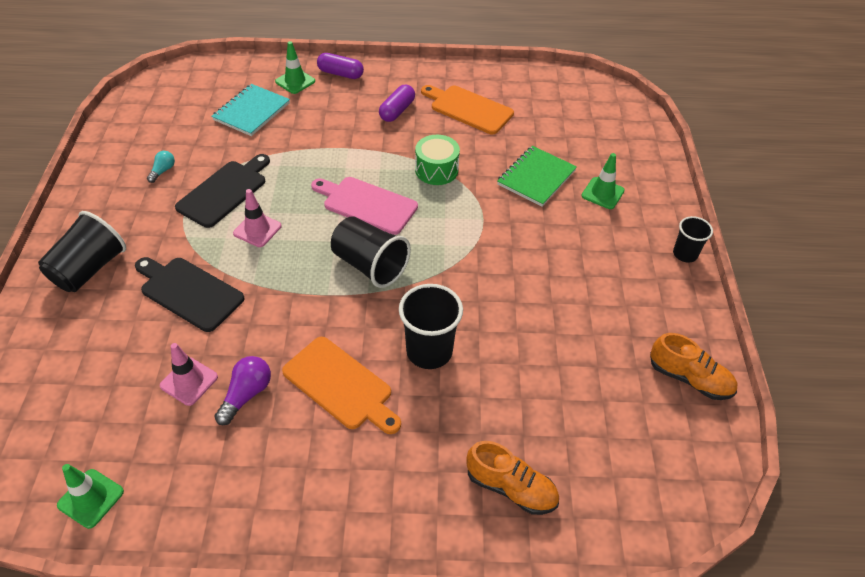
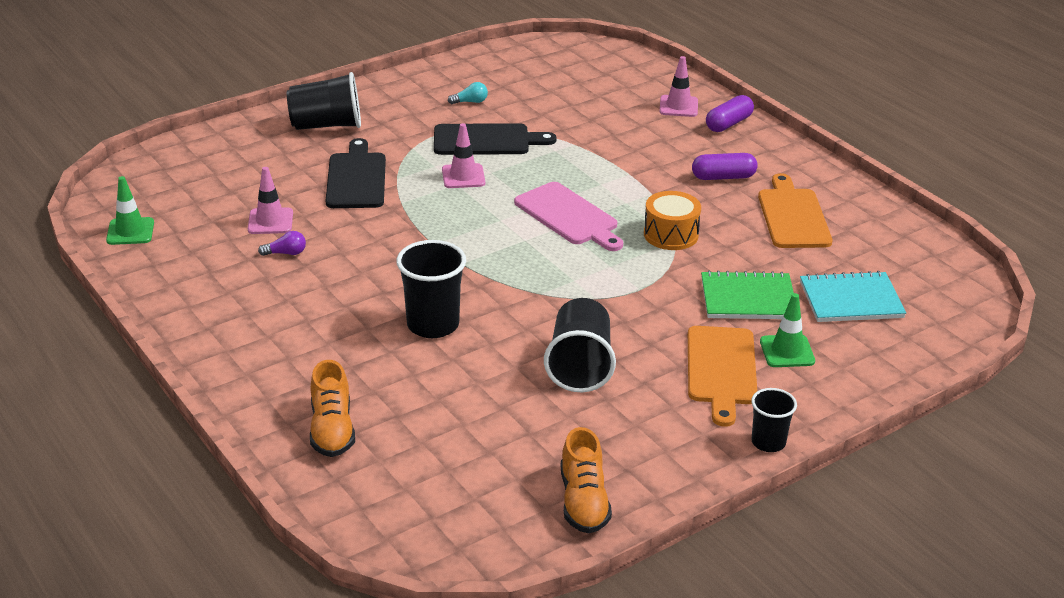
camera: 55 degrees right, 15 degrees down
turquoise notebook [211,84,290,136] -> turquoise notebook moved to [800,271,906,322]
purple light bulb [214,356,271,425] -> purple light bulb [258,231,306,256], size x0.64
green traffic cone [275,41,315,94] -> pink traffic cone [659,56,698,117]
orange cutting board [282,337,401,434] -> orange cutting board moved to [688,326,757,427]
pink cutting board [311,177,418,235] -> pink cutting board turned 150 degrees clockwise [514,182,623,251]
purple capsule [317,53,364,79] -> purple capsule turned 60 degrees clockwise [706,95,754,132]
black cup [331,216,411,288] -> black cup moved to [544,298,616,392]
green drum [415,135,460,185] -> orange drum [644,191,701,250]

